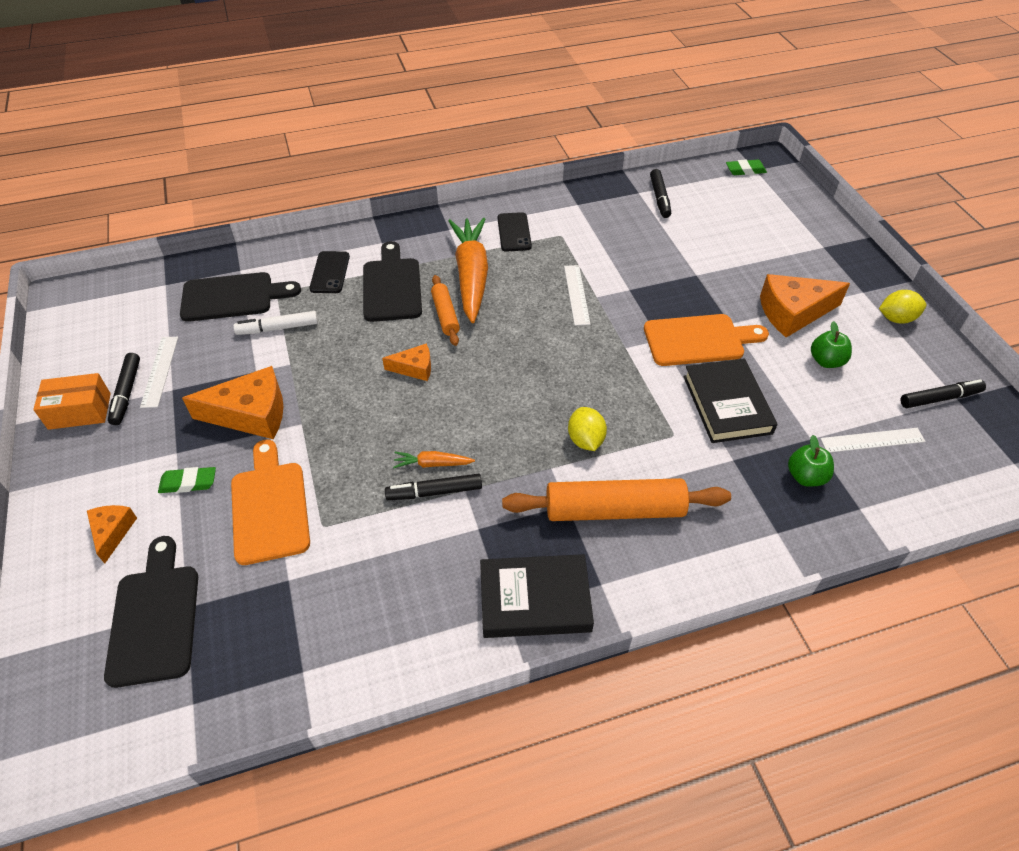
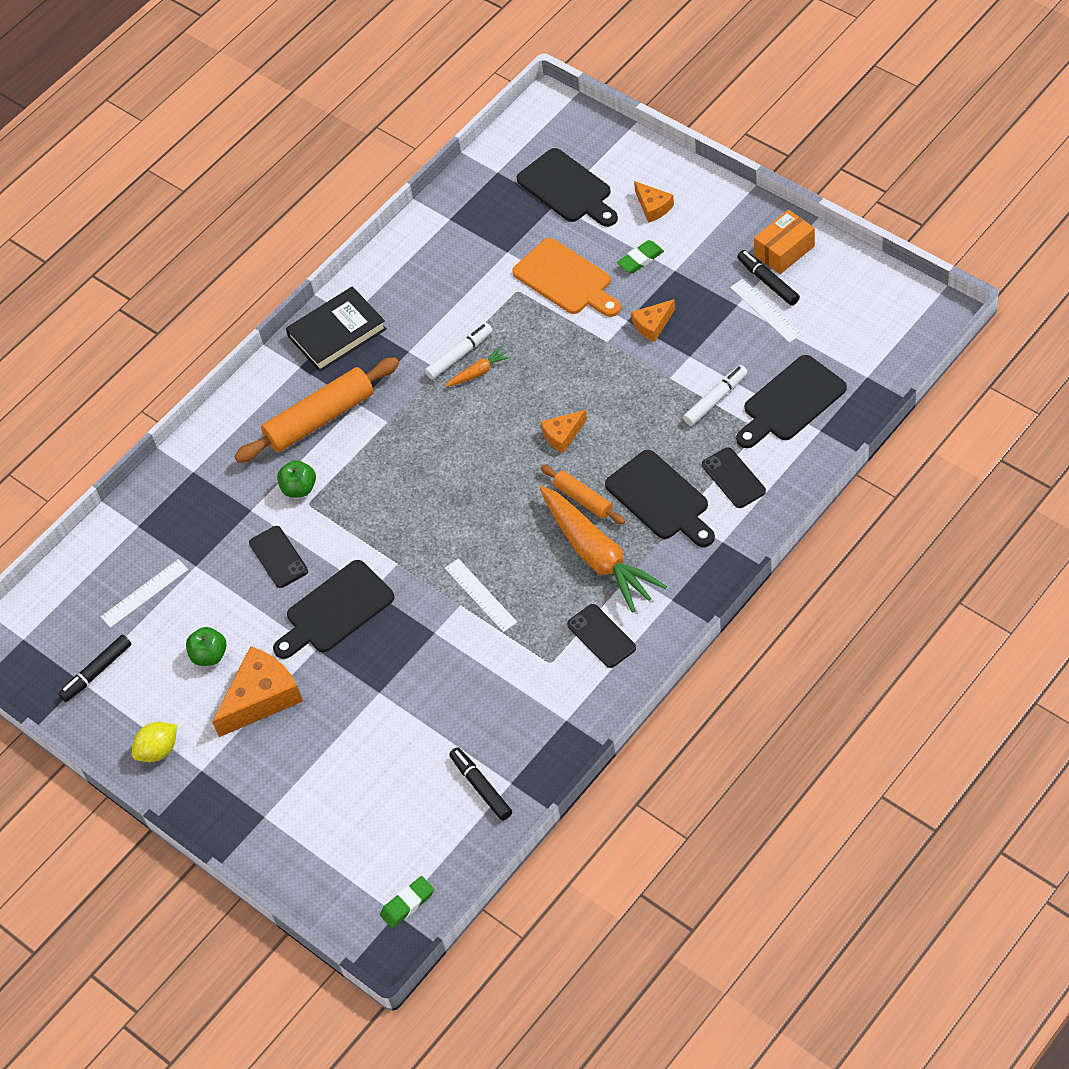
camera: 155 degrees right, 5 degrees up
orange cheese [182,366,283,439] -> orange cheese [631,299,675,342], size x0.55
black marker [385,474,482,500] -> white marker [425,323,493,380]
yellow lemon [568,407,607,451] -> none
orange cutting board [644,314,769,366] -> black cutting board [273,560,394,659]
black book [683,358,778,443] -> black phone [249,526,308,588]
green apple [788,435,834,487] -> green apple moved to [277,460,316,498]

